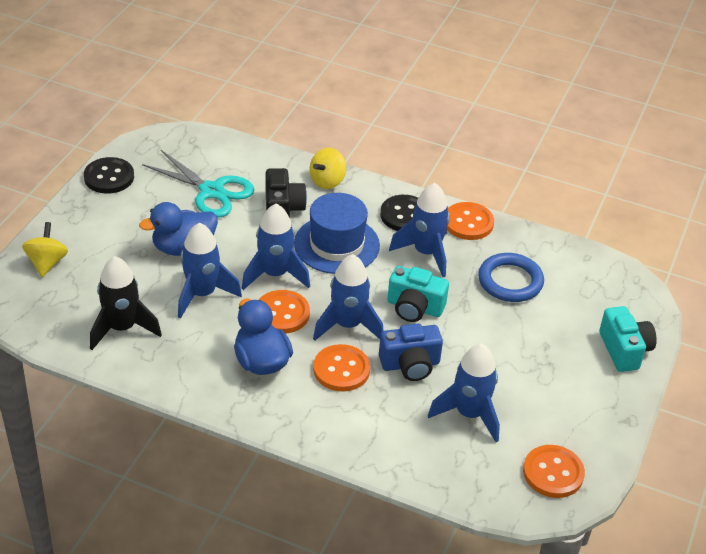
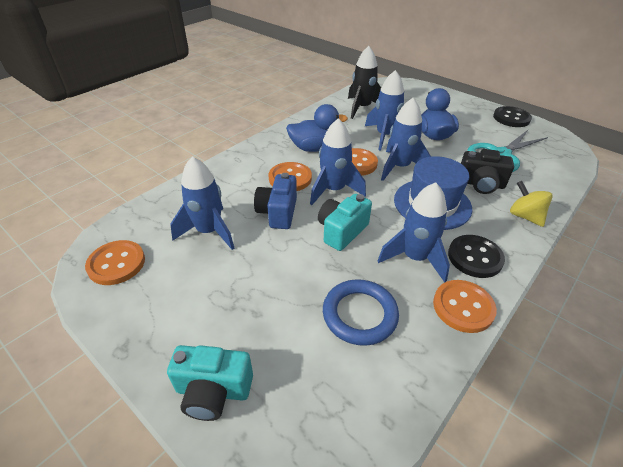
camera: 110 degrees right, 0 degrees up
yellow spinning top [22,222,68,277] -> none

